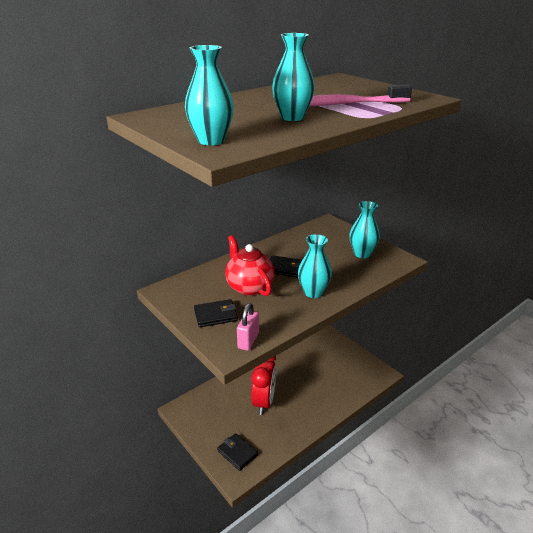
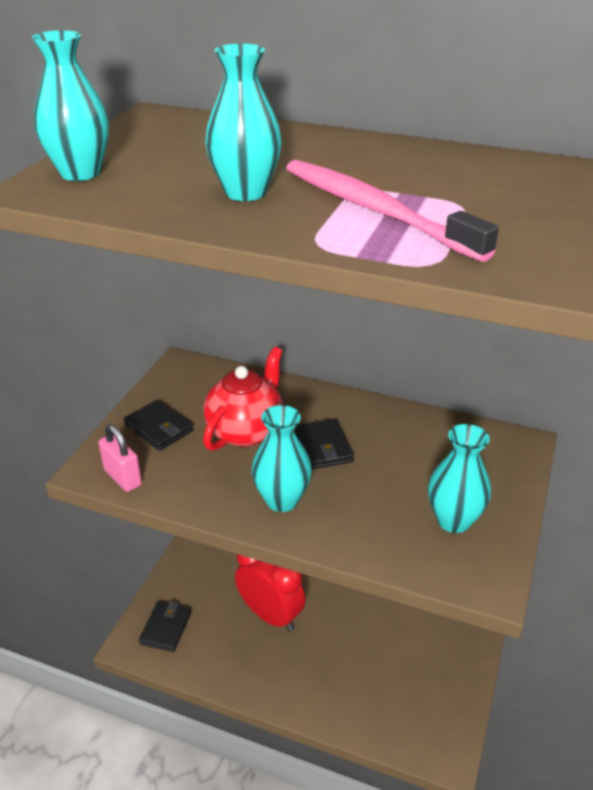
camera: 60 degrees right, 5 degrees up
pink padlock [237,303,259,351] -> pink padlock turned 60 degrees clockwise [98,424,142,492]
red clock [251,356,276,415] -> red clock turned 120 degrees counterclockwise [235,554,306,632]

